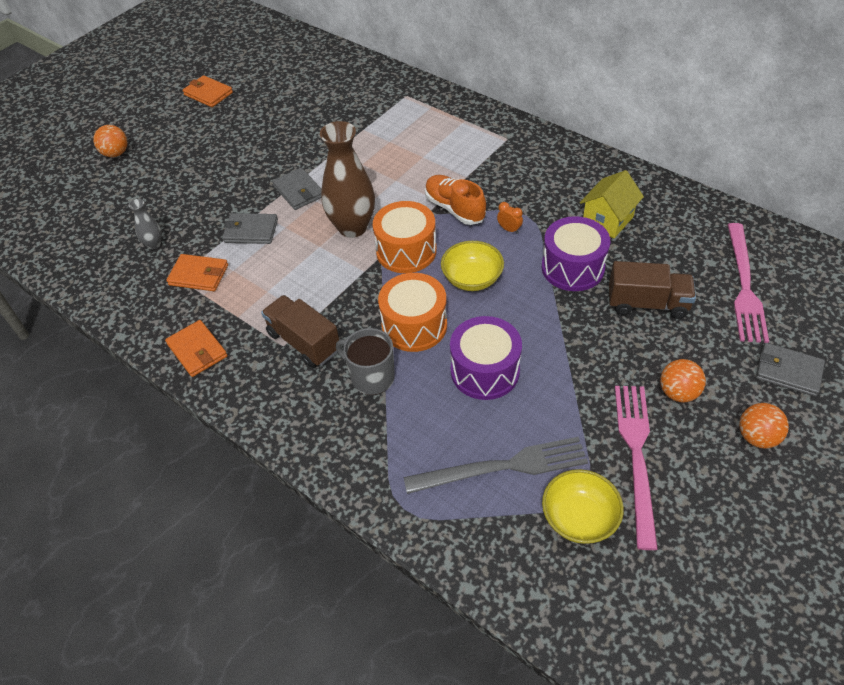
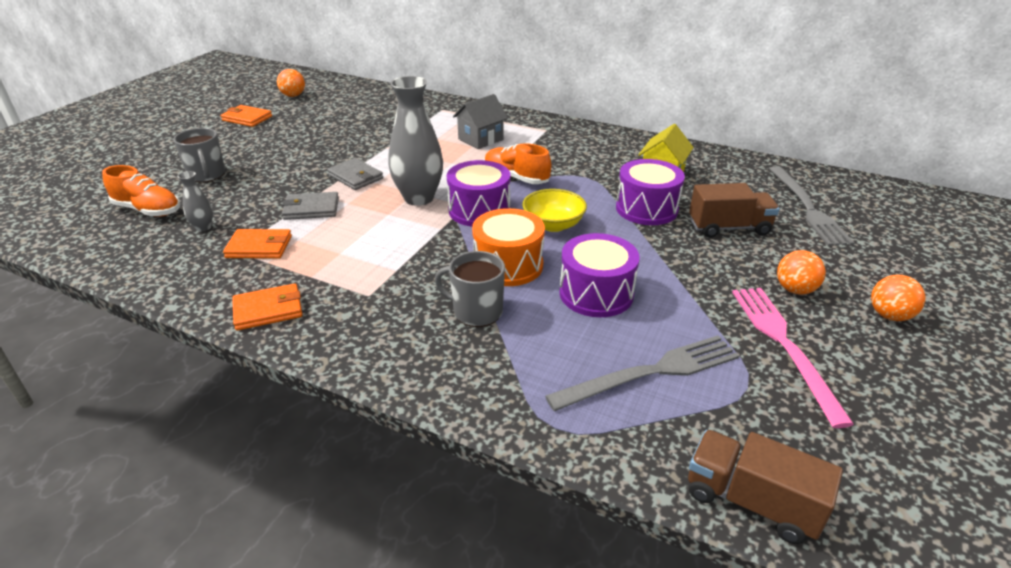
camera: 15 degrees left, 15 degrees down
orange ball [93,125,127,157] -> orange ball moved to [277,69,305,97]
orange wallet [165,320,228,377] -> orange wallet turned 60 degrees counterclockwise [232,283,302,330]
brown truck [261,295,339,368] -> brown truck moved to [688,430,843,544]
brown vase [320,121,375,238] -> grey vase [388,76,443,206]
orange drum [373,201,437,273] -> purple drum [447,160,510,227]
orange clock [497,202,523,234] -> none
yellow bowl [542,469,624,544] -> none
pink fork [727,223,769,343] -> grey fork [769,166,854,246]
grey wallet [756,343,825,397] -> none
none -> orange shoe [102,165,180,217]
none -> grey mug [174,128,225,182]
none -> grey house [453,94,508,149]

